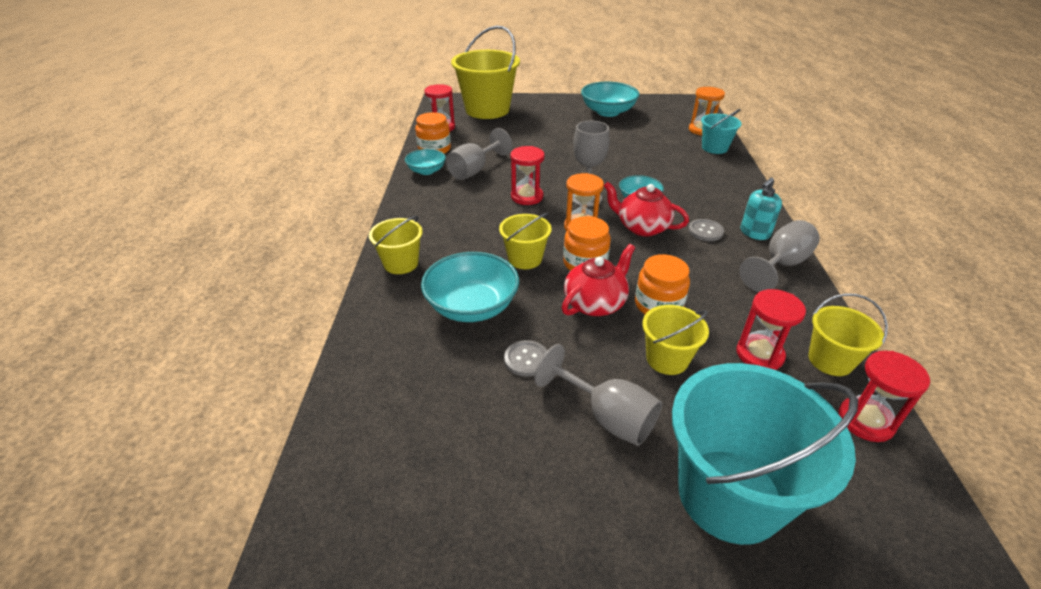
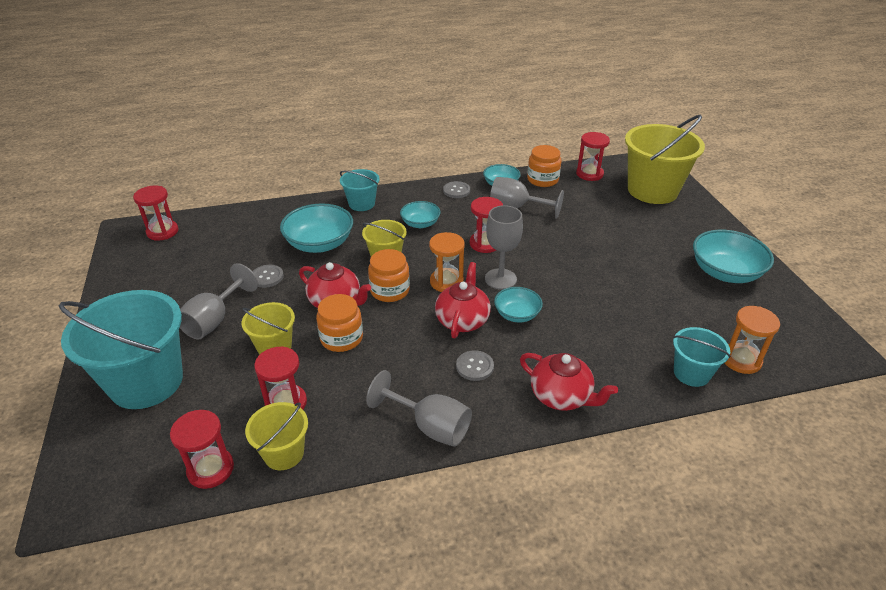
camera: 75 degrees right, 0 degrees up
yellow bucket [369,216,423,274] -> turquoise bucket [340,169,380,211]
turquoise soap dispenser [740,178,782,240] -> none
none -> red hourglass [133,186,179,241]
none -> turquoise bowl [400,201,441,228]
none -> grey button [443,181,470,198]
none -> red teapot [520,353,618,411]

